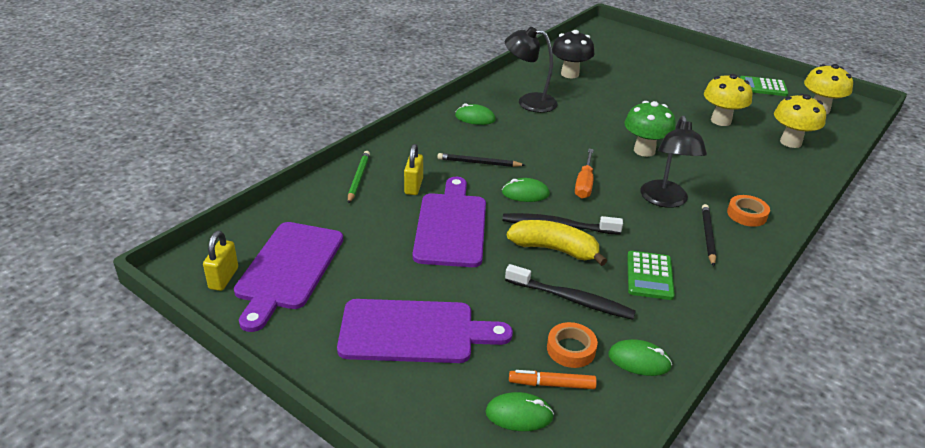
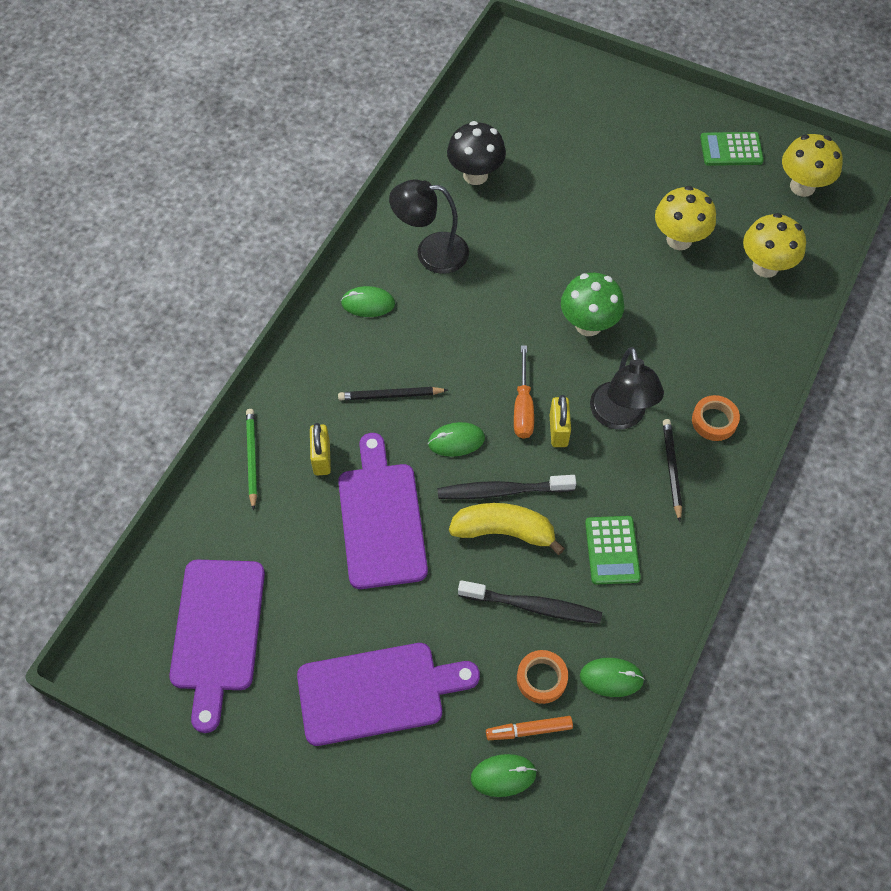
camera: 10 degrees left, 25 degrees up
yellow padlock [203,231,238,291] -> yellow padlock moved to [549,395,571,447]

